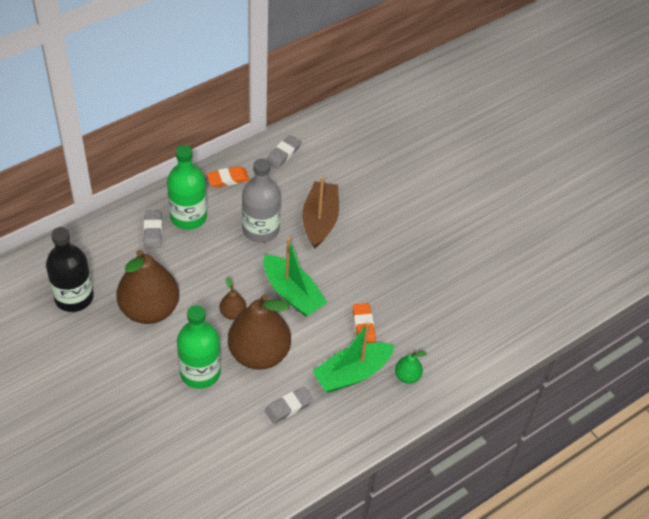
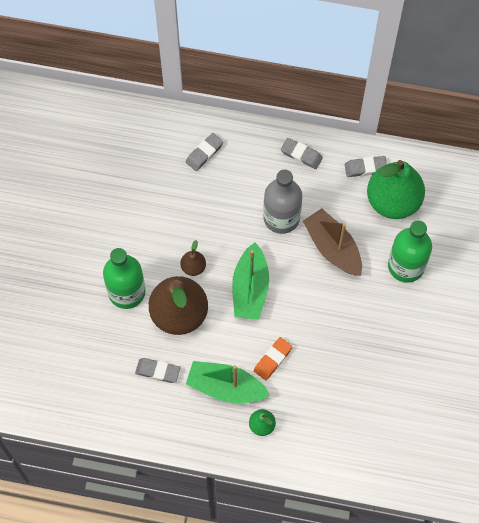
camera: 50 degrees right, 15 degrees up
black bottle [46,227,94,312] -> none
brown pear [116,250,179,324] -> none
green bottle [167,145,207,230] -> green bottle moved to [388,220,432,283]
orange eraser [207,166,250,188] -> grey eraser [281,138,323,169]
brown boat [302,176,339,248] -> brown boat turned 90 degrees counterclockwise [303,208,362,276]
none -> green pear [367,160,425,219]

